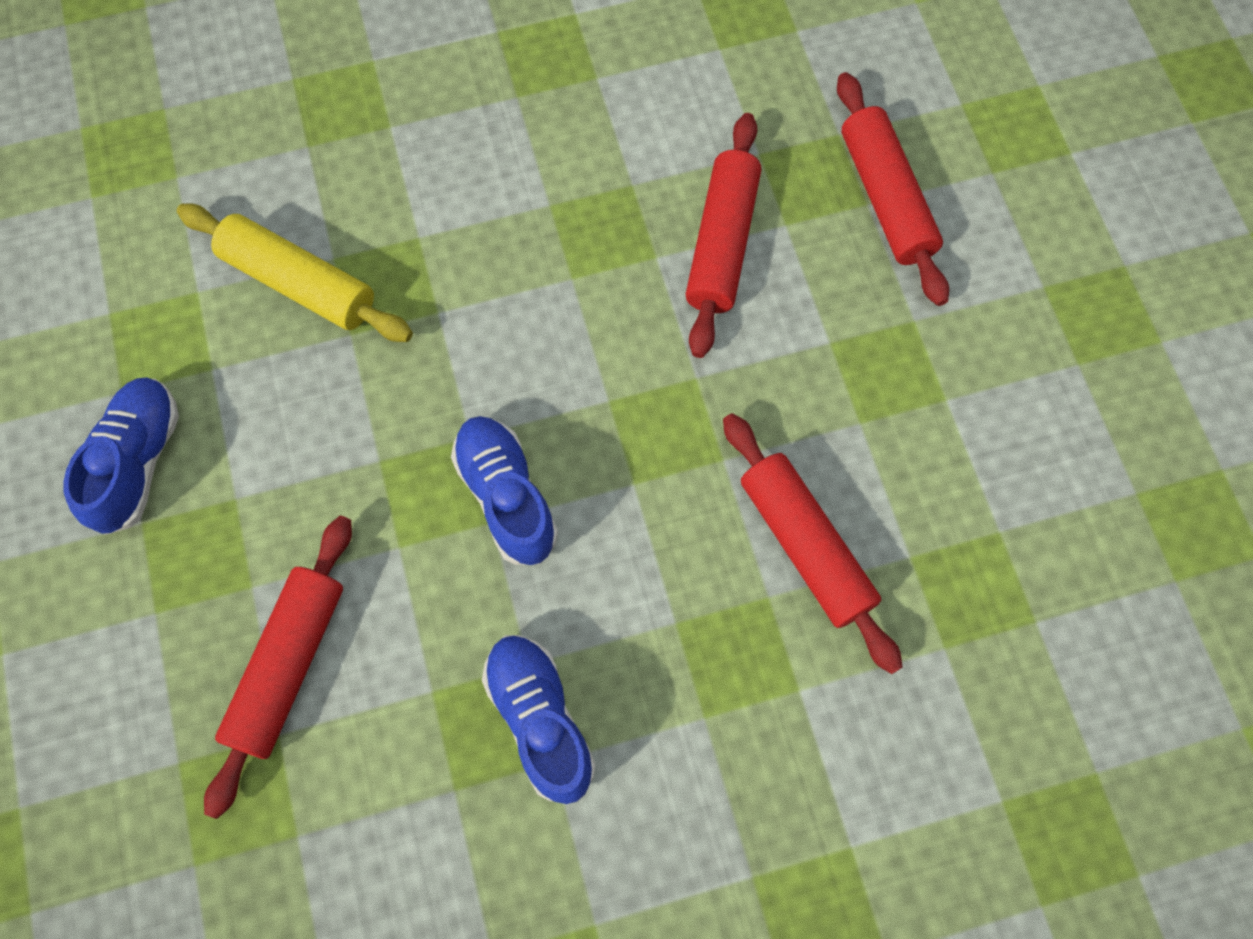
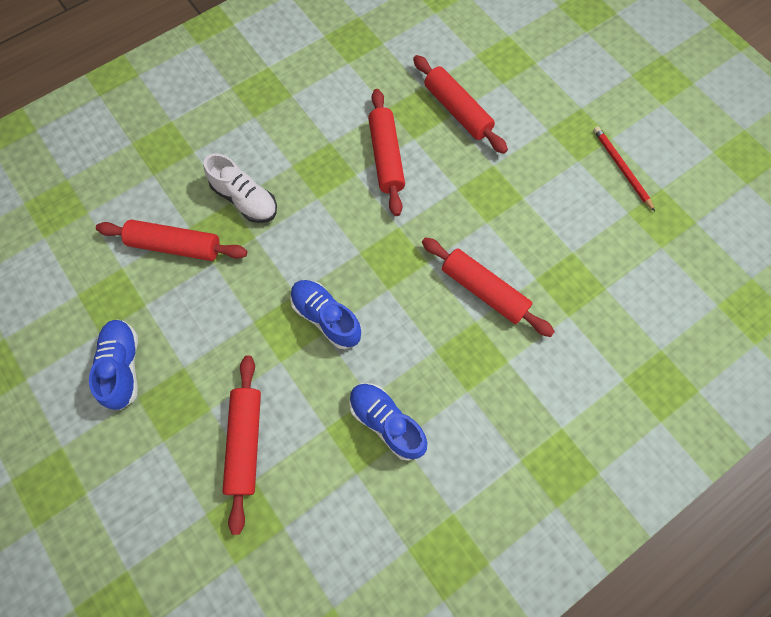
camera: 20 degrees left, 0 degrees up
yellow rolling pin [177,203,413,342] -> red rolling pin [96,219,247,261]
none -> white shoe [204,153,277,223]
none -> red pencil [593,126,655,211]

